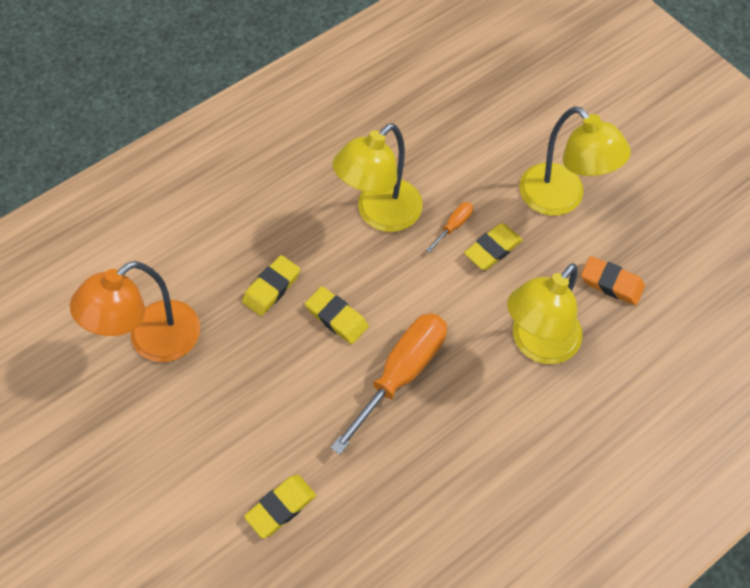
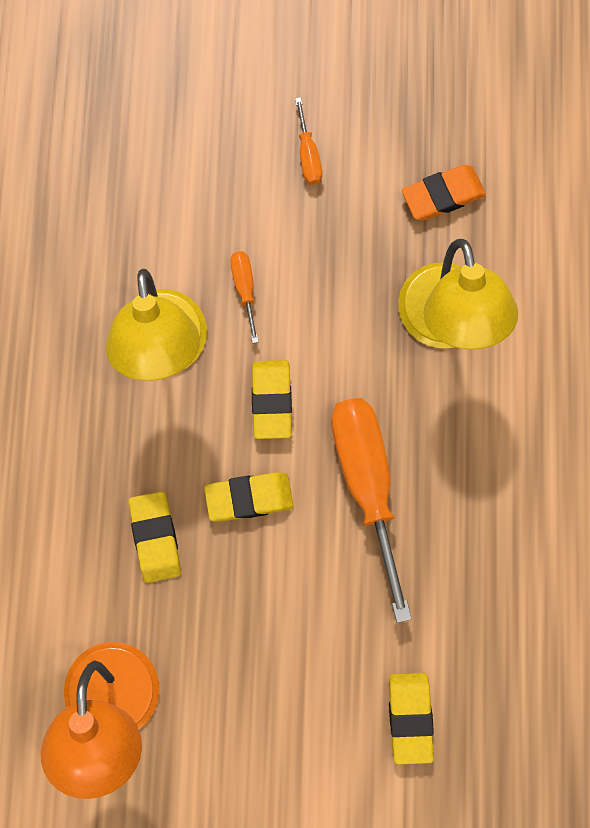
camera: 50 degrees left, 15 degrees up
yellow eraser [464,223,523,270] -> yellow eraser moved to [252,360,292,439]
yellow lamp [519,106,631,216] -> orange screwdriver [295,97,322,185]

